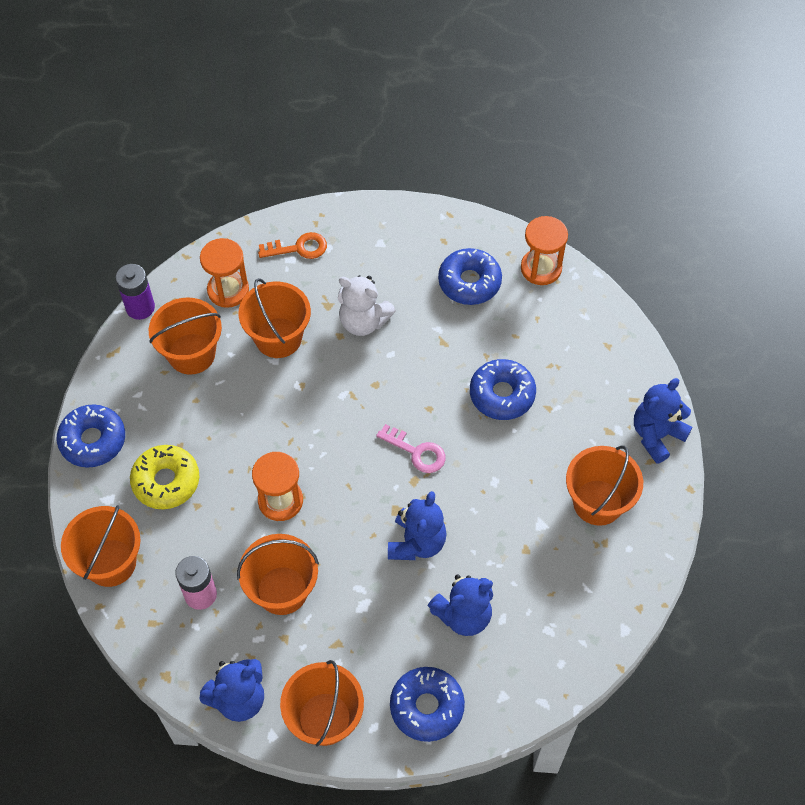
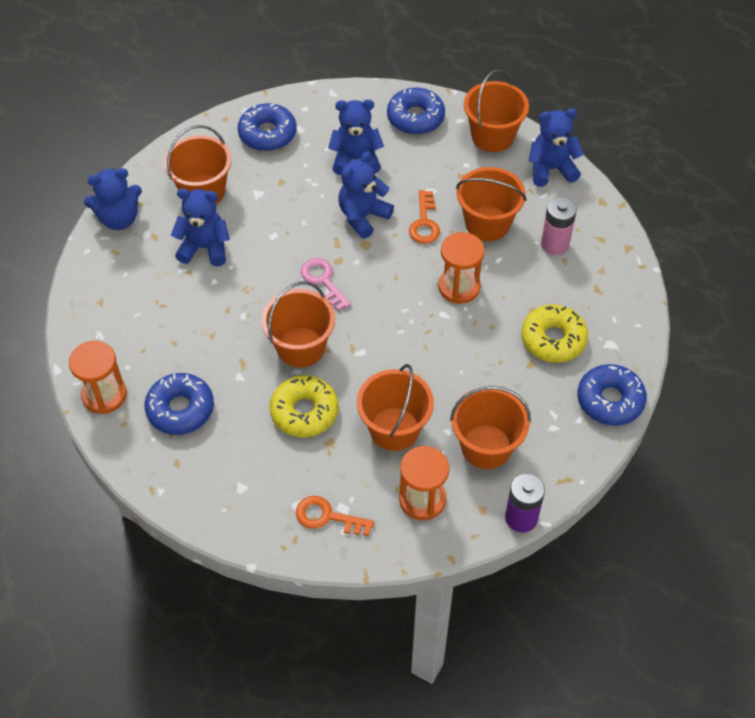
camera: 155 degrees left, 5 degrees down
orange bucket [61,505,141,587] -> orange bucket moved to [261,281,335,368]
white teddy bear [338,275,396,336] -> yellow donut [270,375,339,438]
blue donut [470,359,536,420] -> blue donut moved to [238,103,297,151]
none -> blue teddy bear [171,189,230,266]
none -> orange key [409,190,440,244]

